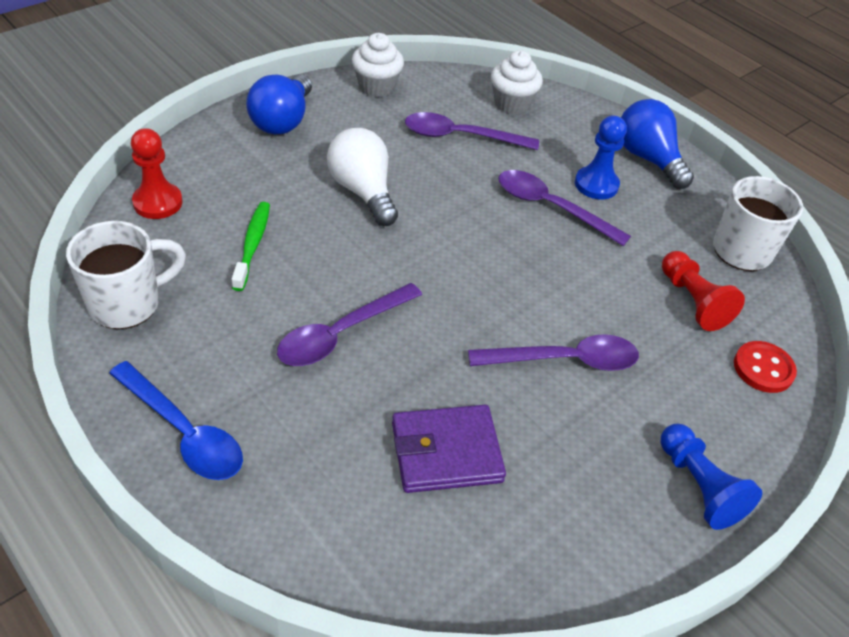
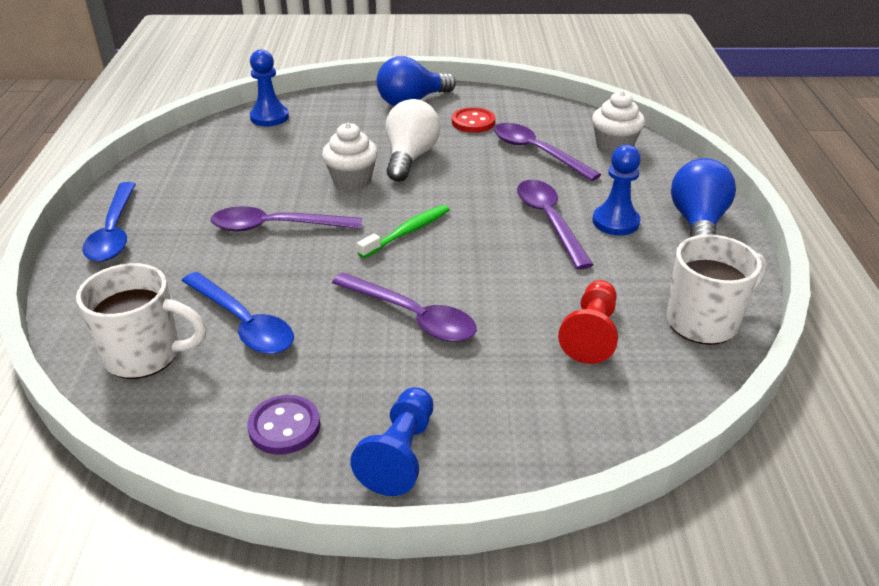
camera: 45 degrees right, 10 degrees down
white mug [66,221,186,329] -> white mug moved to [76,263,207,379]
red pawn [131,128,183,219] -> blue pawn [250,49,289,126]
green toothbrush [231,202,270,291] -> green toothbrush moved to [357,205,450,258]
white cupcake [352,33,404,97] -> white cupcake moved to [322,123,378,191]
purple wallet [392,405,506,493] -> blue spoon [182,272,294,354]
red button [734,341,797,393] -> red button moved to [452,107,495,133]
none -> purple button [247,395,320,455]

